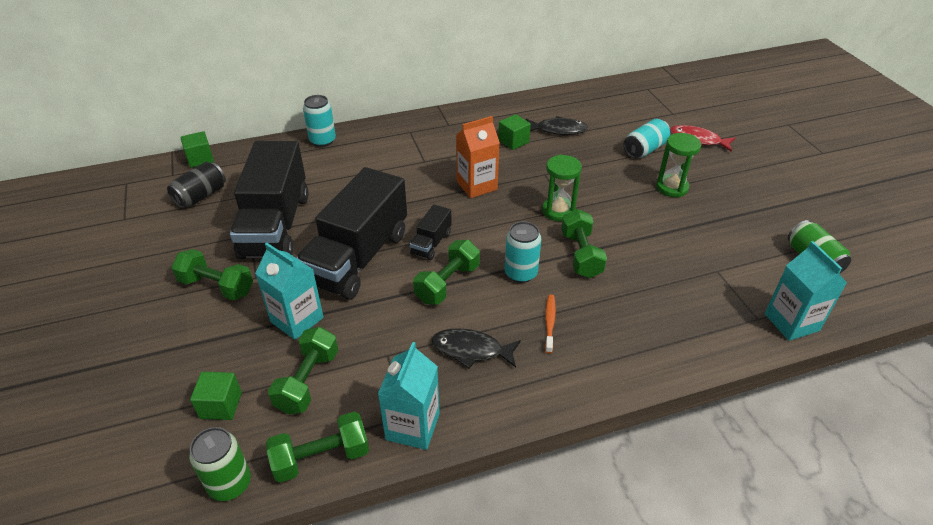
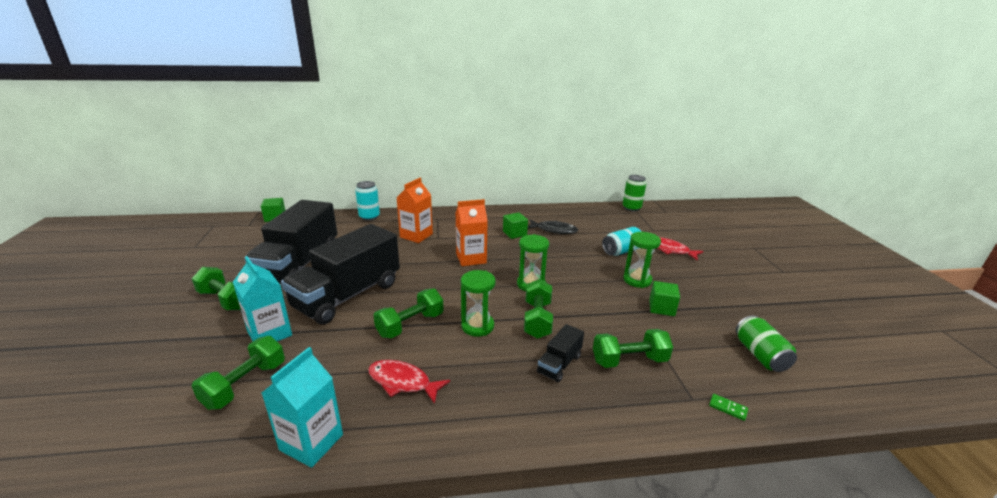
camera: 10 degrees right, 15 degrees down
black can [167,162,226,208] -> none
green can [189,427,251,501] -> green can moved to [623,175,647,211]
green cube [190,372,242,420] -> green cube moved to [649,281,680,316]
green dumbbell [266,412,369,483] -> green dumbbell moved to [593,329,673,368]
black truck [410,205,452,260] -> black truck moved to [537,324,584,382]
black fish [431,328,521,368] -> red fish [368,360,450,404]
turquoise can [505,221,541,283] -> green hourglass [461,270,496,337]
orange toothbrush [545,295,556,354] -> none
turquoise carton [765,241,847,341] -> green domino [709,394,748,421]
none -> orange carton [397,177,433,243]

